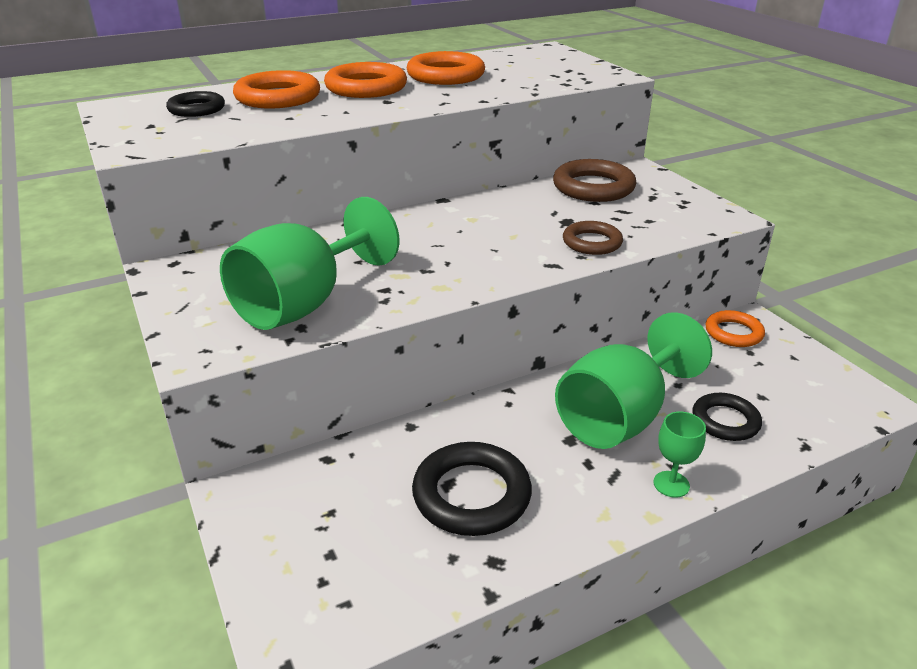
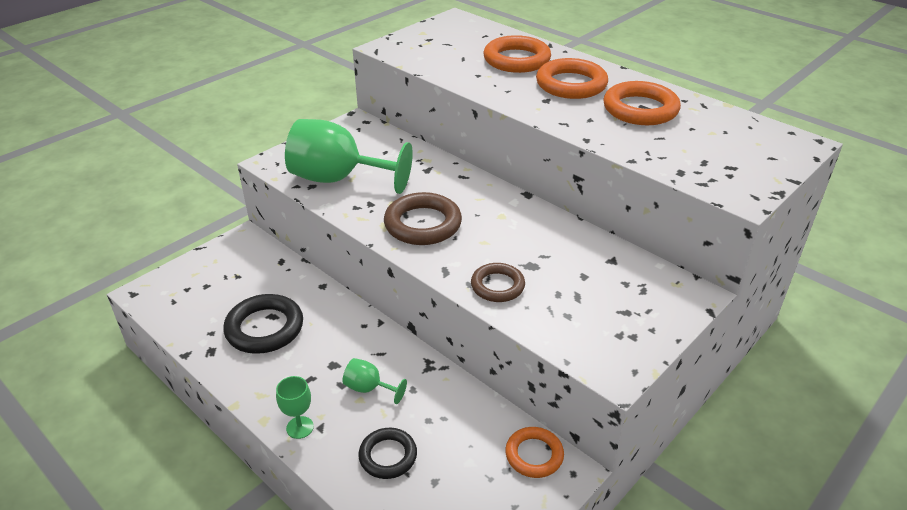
camera: 70 degrees right, 5 degrees up
black ring [166,91,225,117] -> none
brown ring [553,159,637,202] -> brown ring moved to [384,192,462,245]
green goblet [555,312,712,449] -> green goblet [343,358,407,404], size x0.43

